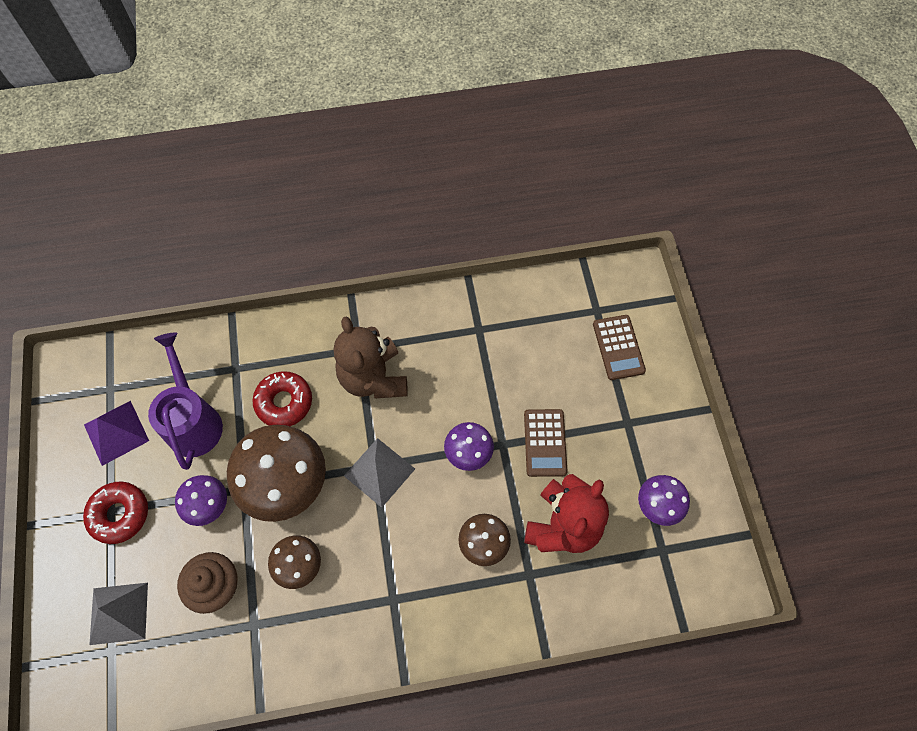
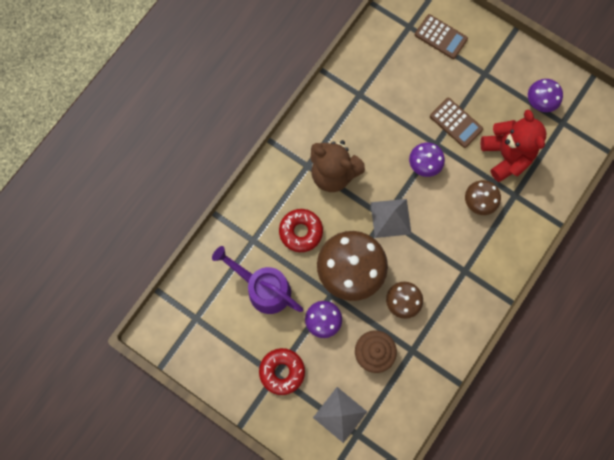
camera: 45 degrees left, 10 degrees up
purple pyramid [84,401,149,466] -> none

